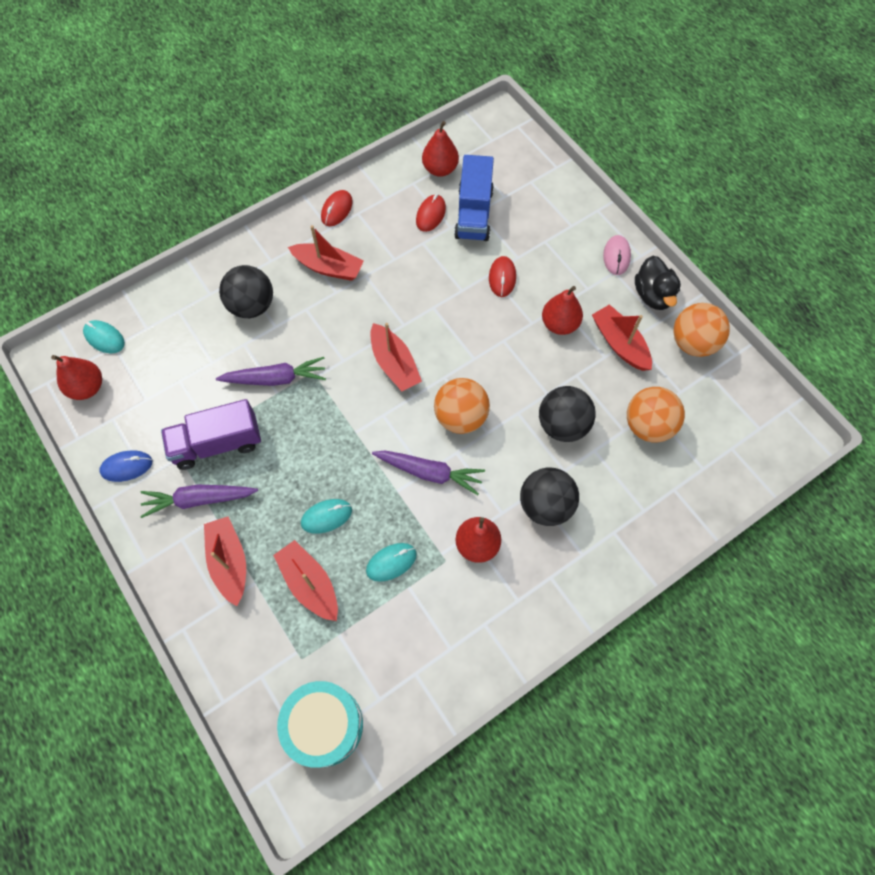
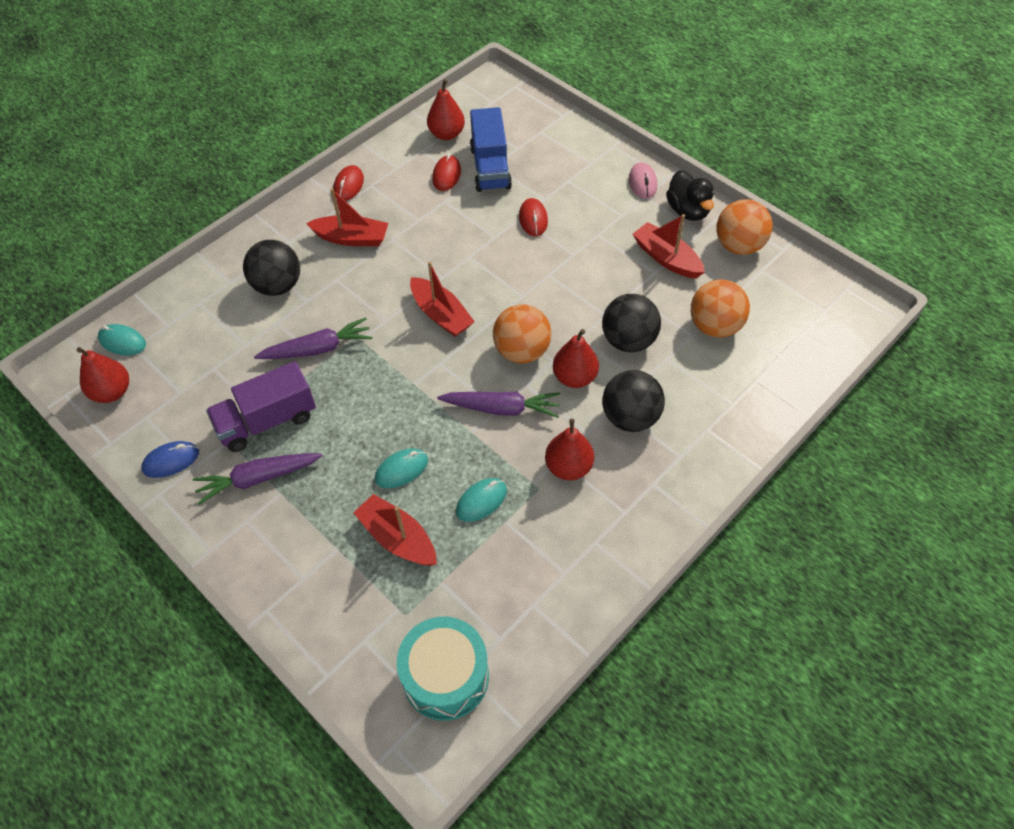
camera: 10 degrees left, 10 degrees down
red boat [204,517,246,606] -> none
red pear [542,286,583,335] -> red pear moved to [553,329,599,388]

